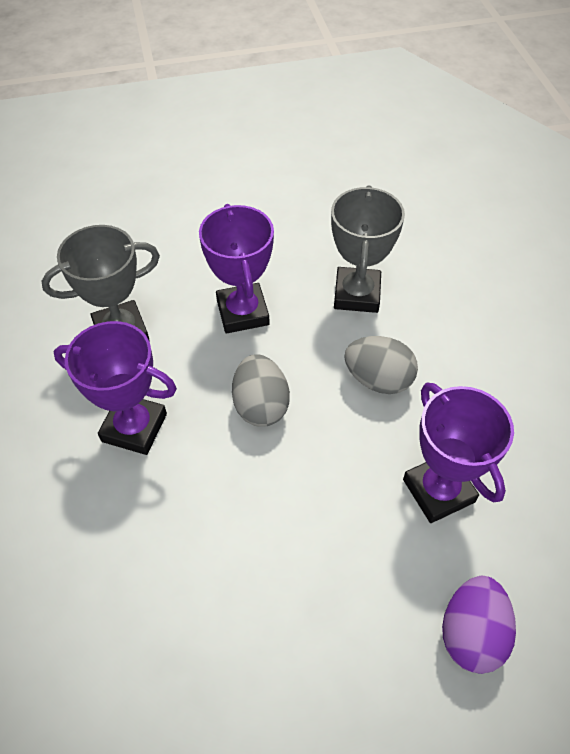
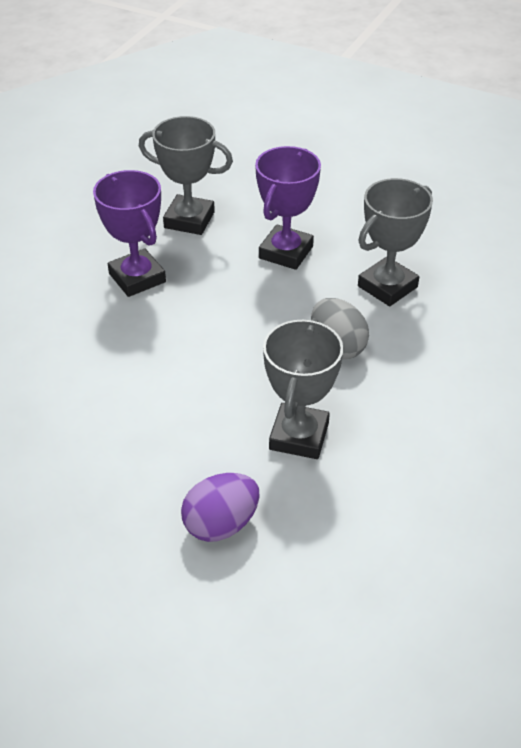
camera: 40 degrees right, 10 degrees down
grey egg [232,354,290,427] -> none
purple trophy [403,383,514,523] -> grey trophy [263,318,343,459]

